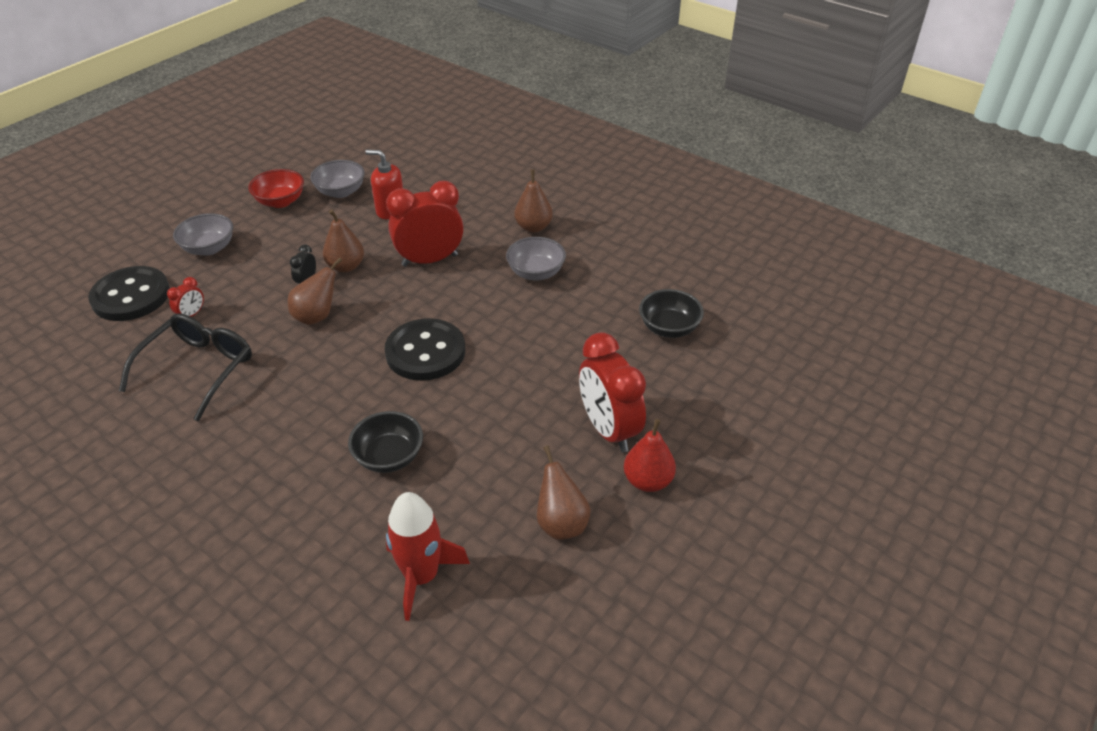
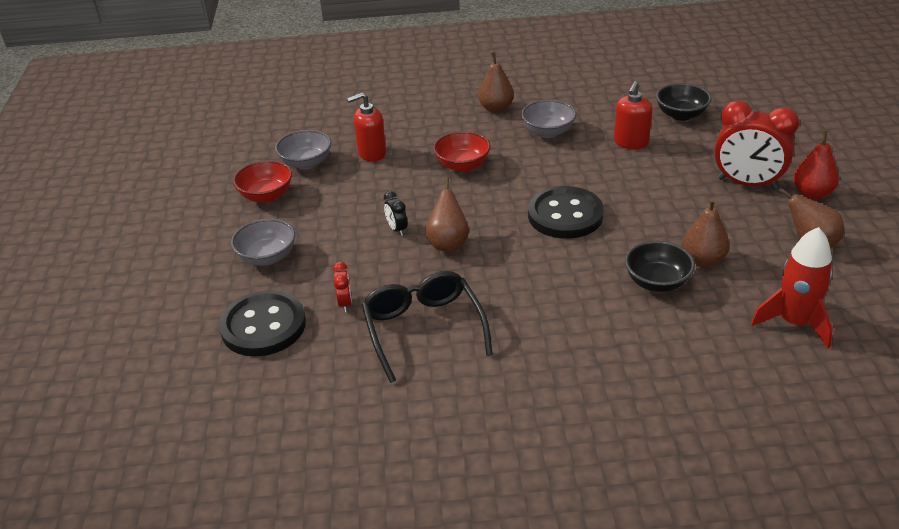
camera: 40 degrees left, 5 degrees down
brown pear [323,210,364,273] -> brown pear moved to [682,198,729,267]
red clock [386,181,464,267] -> red bowl [433,131,491,172]
none -> red soap dispenser [613,81,652,149]

